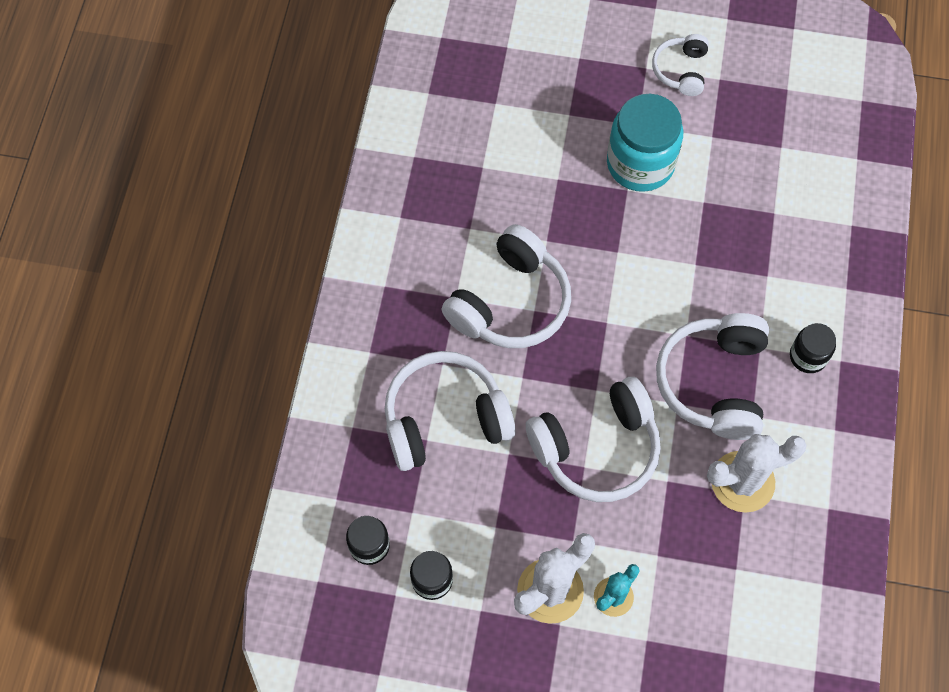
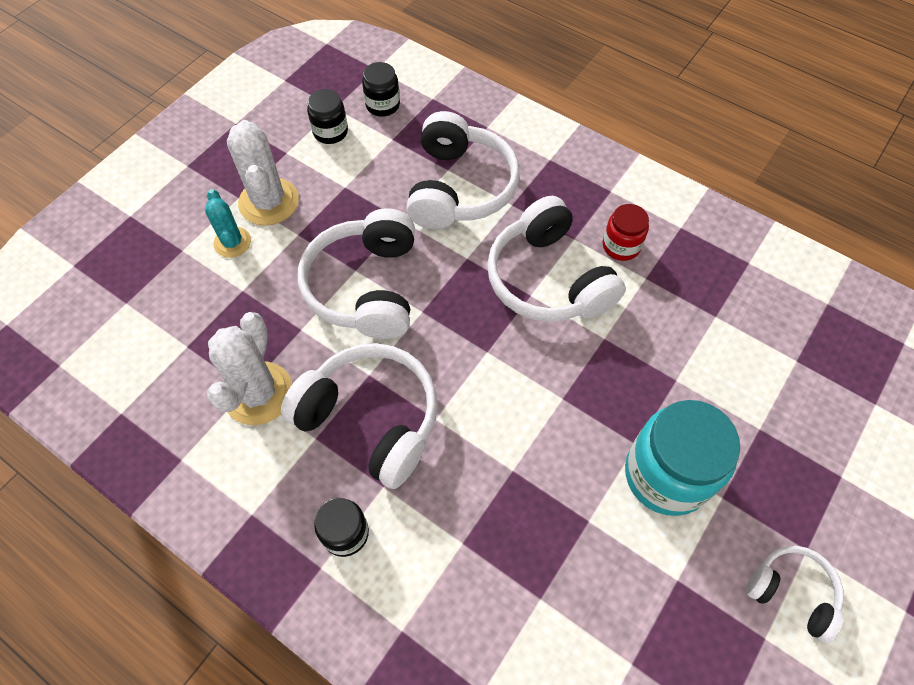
camera: 115 degrees right, 5 degrees down
none -> red jar [603,204,649,261]

